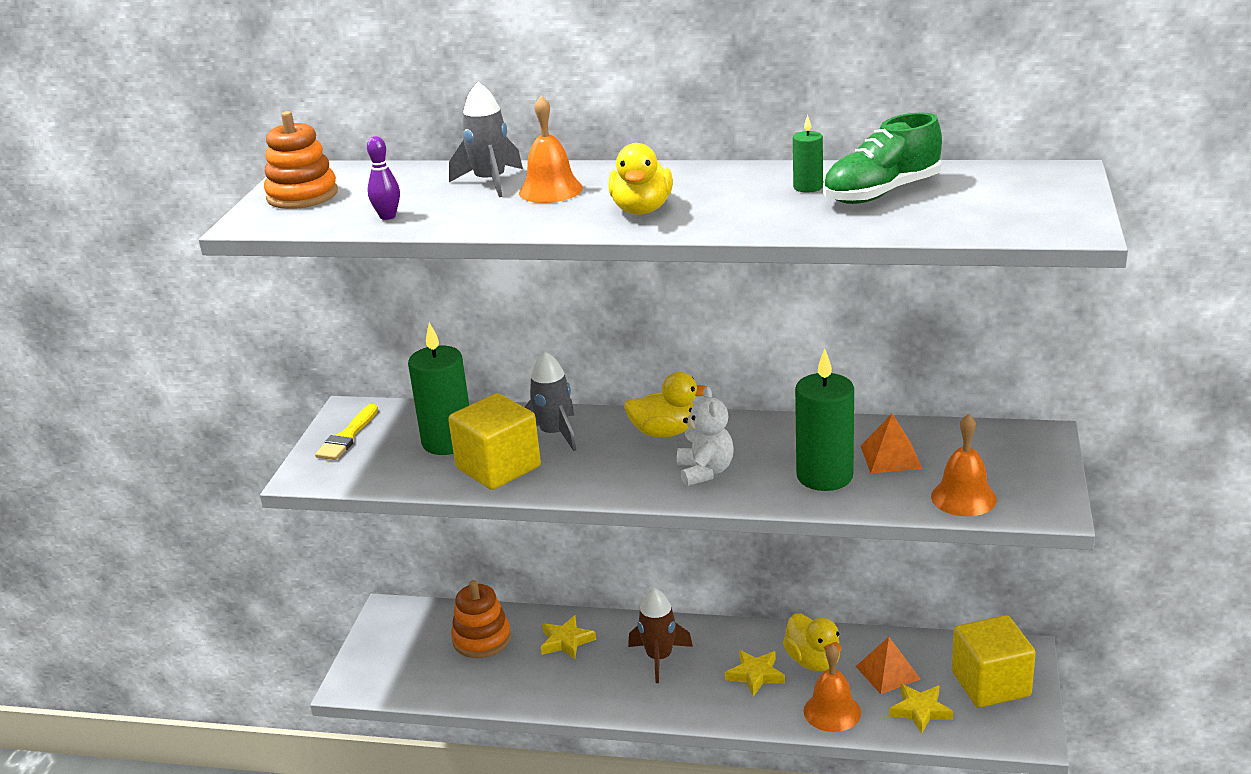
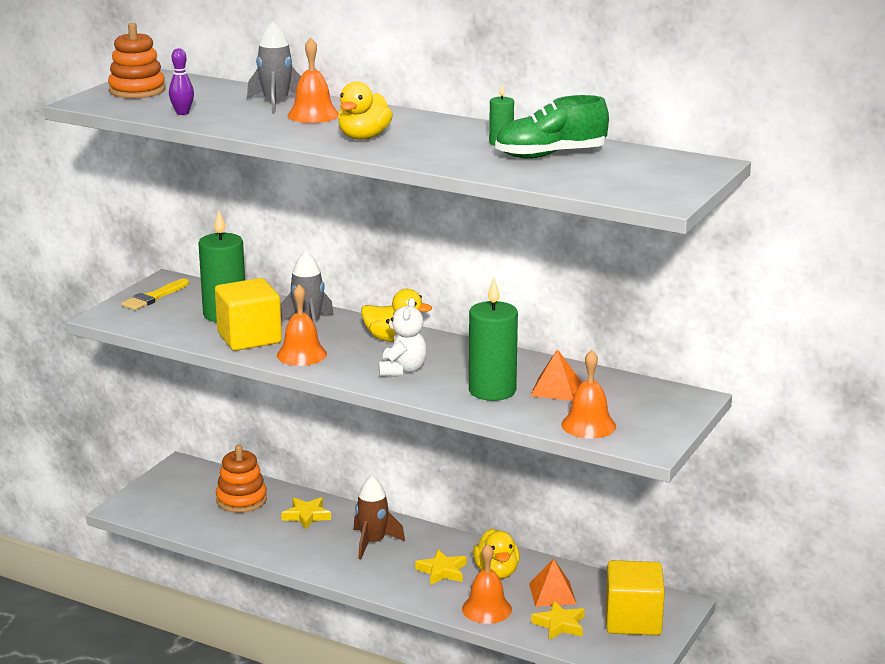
camera: 15 degrees right, 5 degrees down
none -> orange bell [277,284,327,366]

